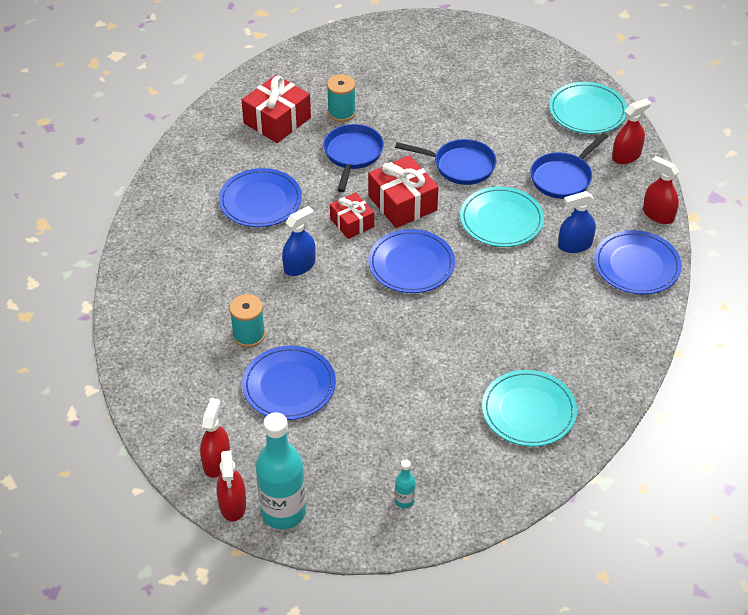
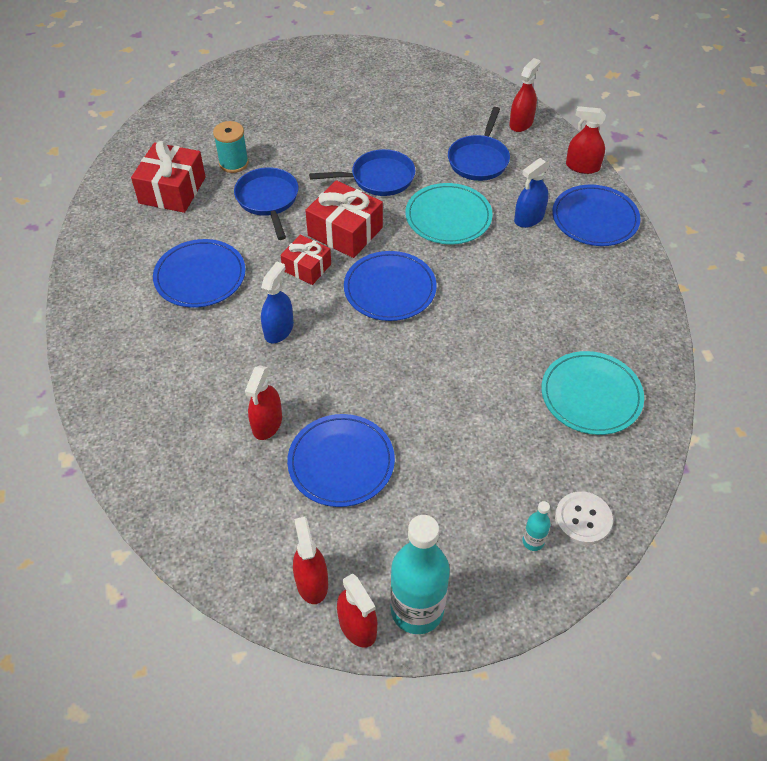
camera: 25 degrees left, 5 degrees up
turquoise spool [229,294,265,348] -> red spray bottle [245,365,282,440]
turquoise plate [549,82,627,134] -> none
none -> white button [555,491,613,545]

